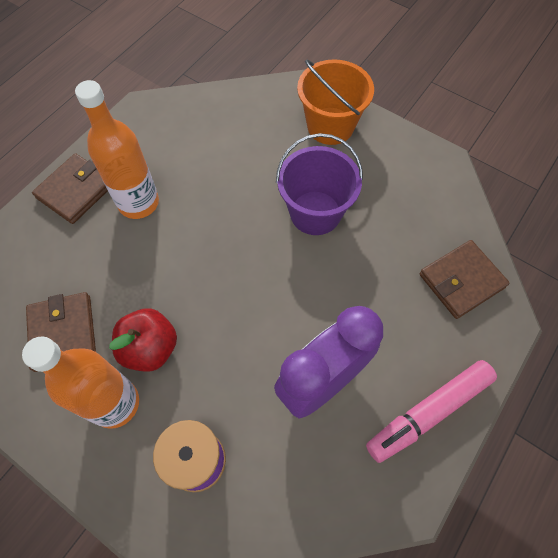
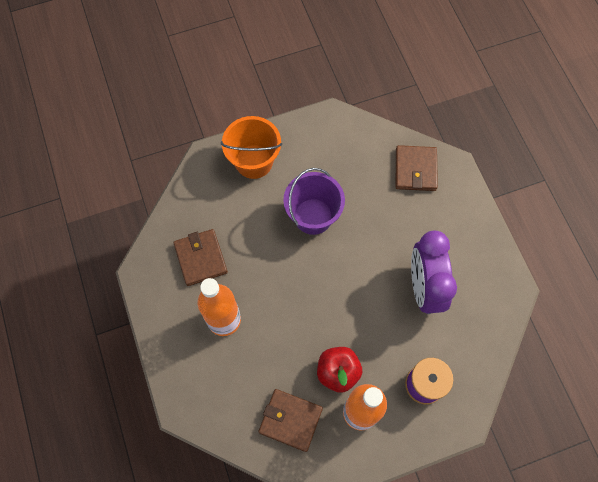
camera: 55 degrees left, 5 degrees up
brown wallet [32,153,108,224] -> brown wallet moved to [173,229,228,286]
pink marker [366,360,497,463] -> none

